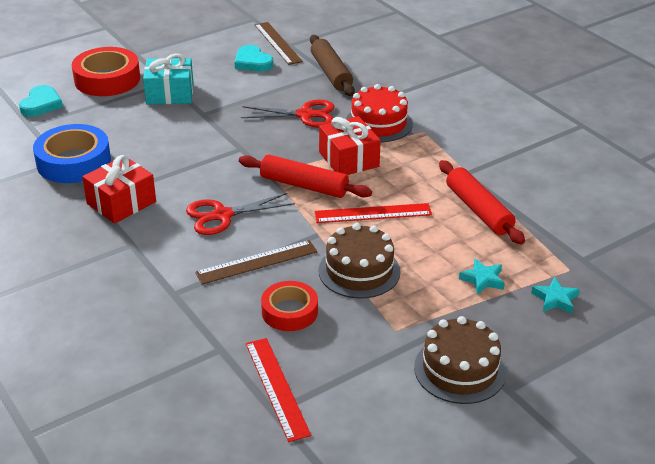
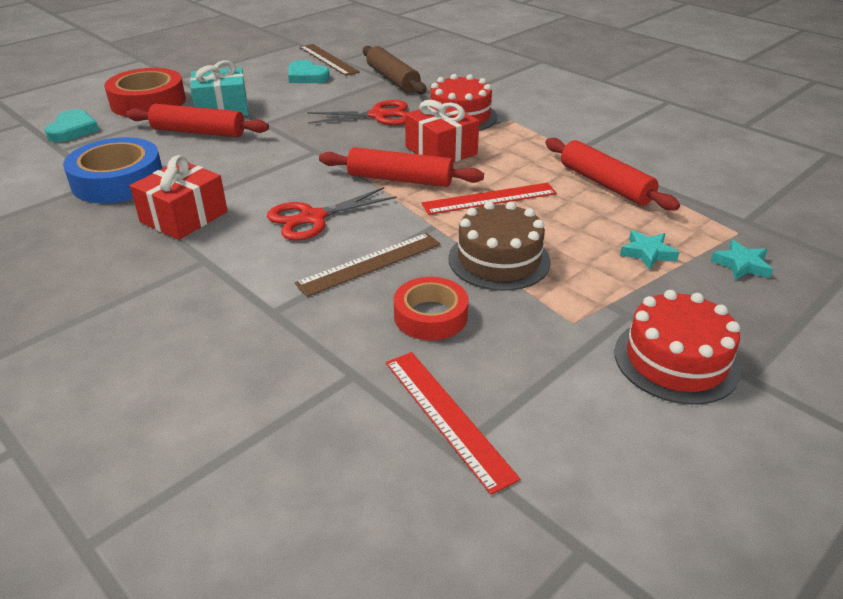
camera: 10 degrees left, 0 degrees up
brown cake [414,316,506,404] -> red cake [614,290,741,405]
none -> red rolling pin [126,104,269,137]

